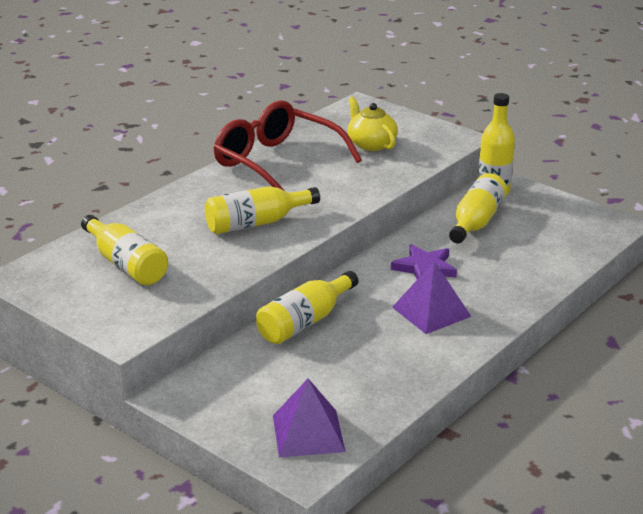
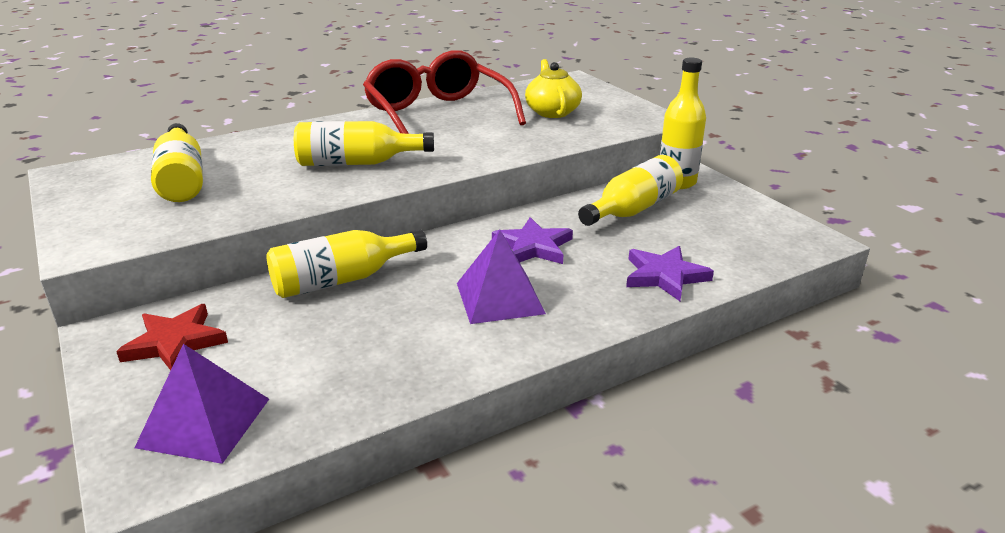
camera: 20 degrees right, 0 degrees up
none -> red star [116,304,228,370]
none -> purple star [626,246,714,301]

